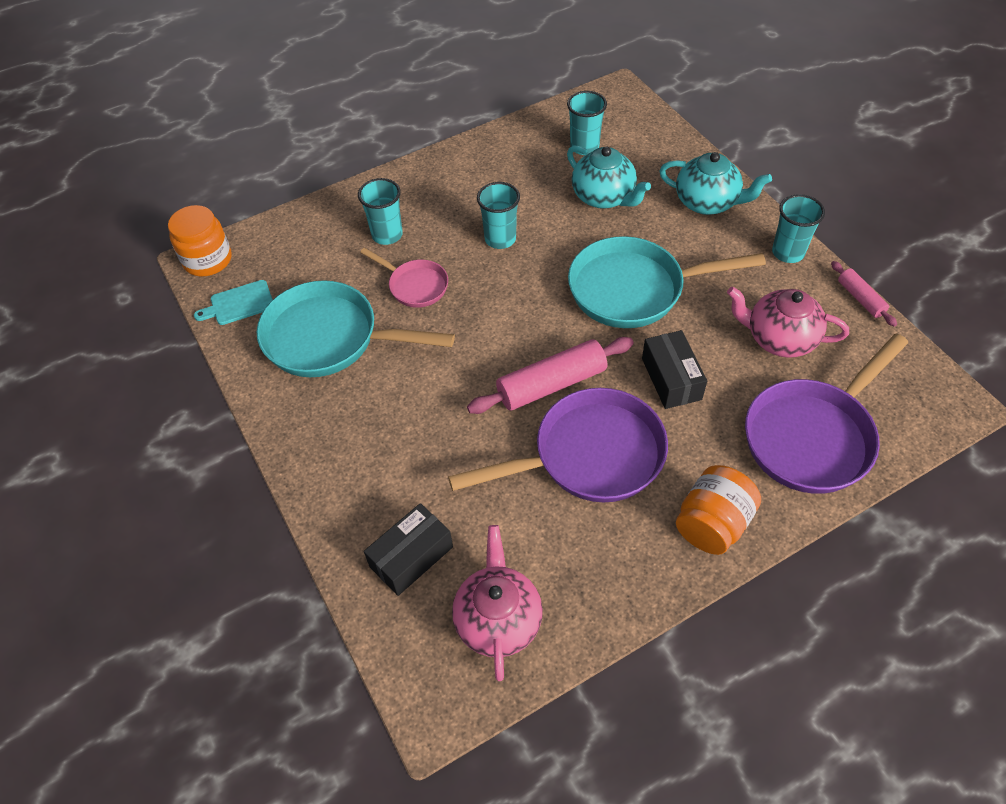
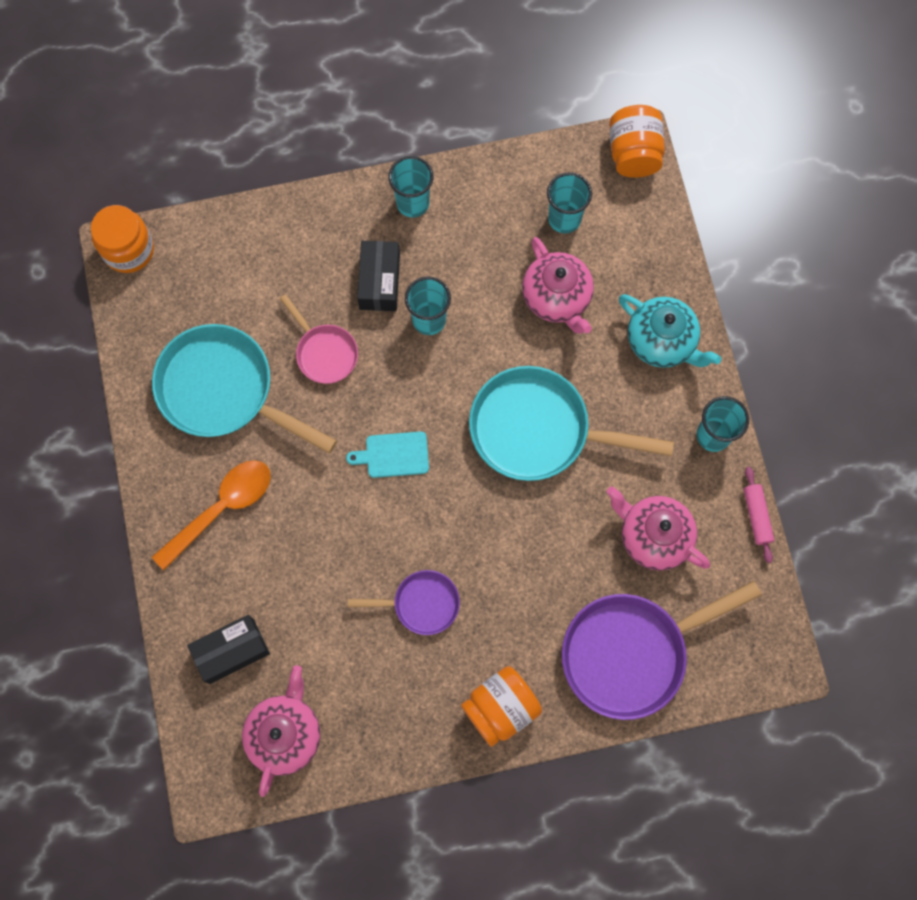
camera: 15 degrees right, 20 degrees up
turquoise cutting board [194,280,273,325] -> turquoise cutting board moved to [346,432,429,478]
turquoise cup [358,178,403,245] -> turquoise cup moved to [388,156,433,217]
purple pan [448,388,668,502] -> purple pan [348,570,460,635], size x0.53
pink rolling pin [467,337,634,414] -> none
turquoise teapot [567,145,651,209] -> pink teapot [522,237,594,334]
black box [642,330,707,409] -> black box moved to [357,241,400,311]
none -> orange spoon [152,460,271,570]
none -> orange jar [609,105,665,178]

